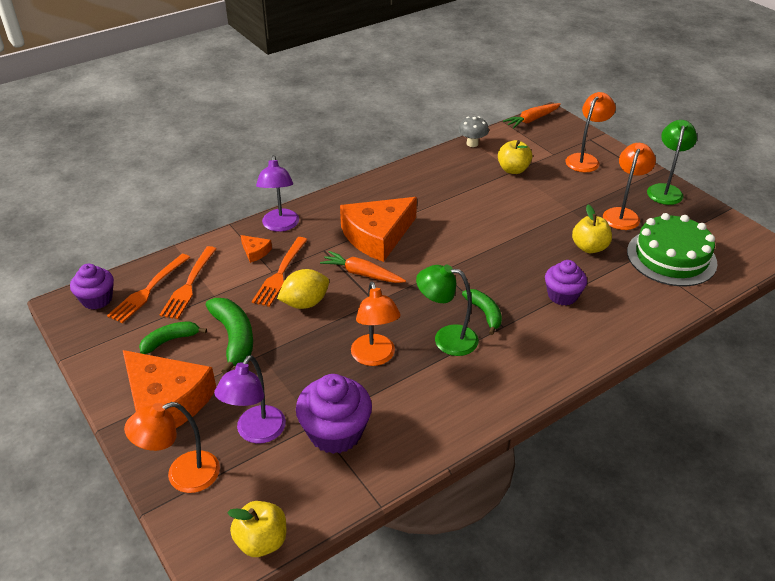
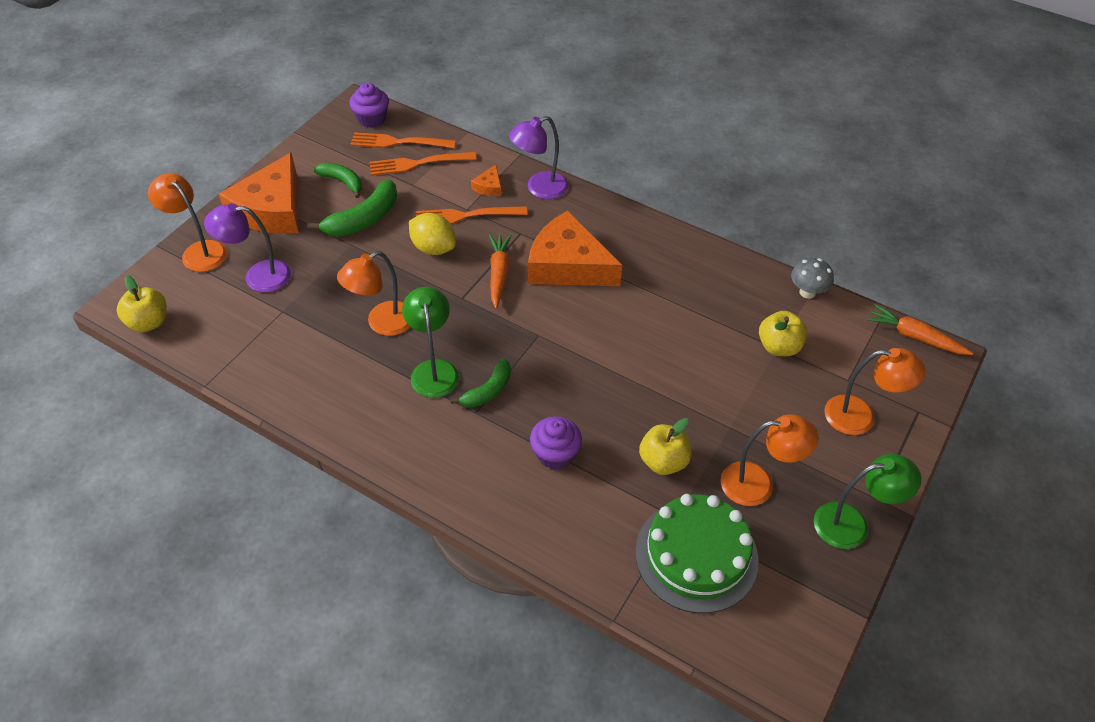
camera: 65 degrees right, 10 degrees up
purple cupcake [296,374,372,454] -> none

